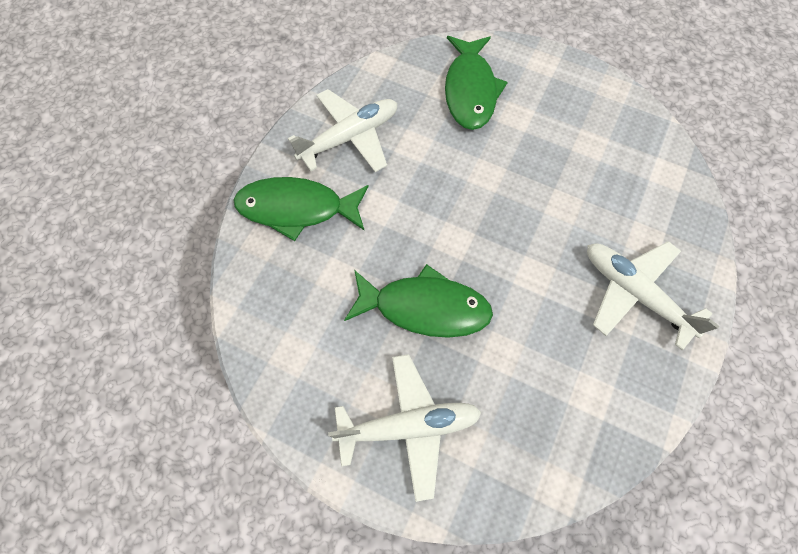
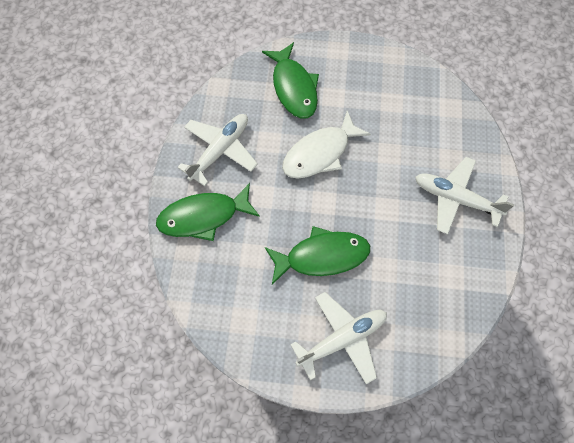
camera: 20 degrees left, 0 degrees up
none -> white fish [282,111,371,179]

